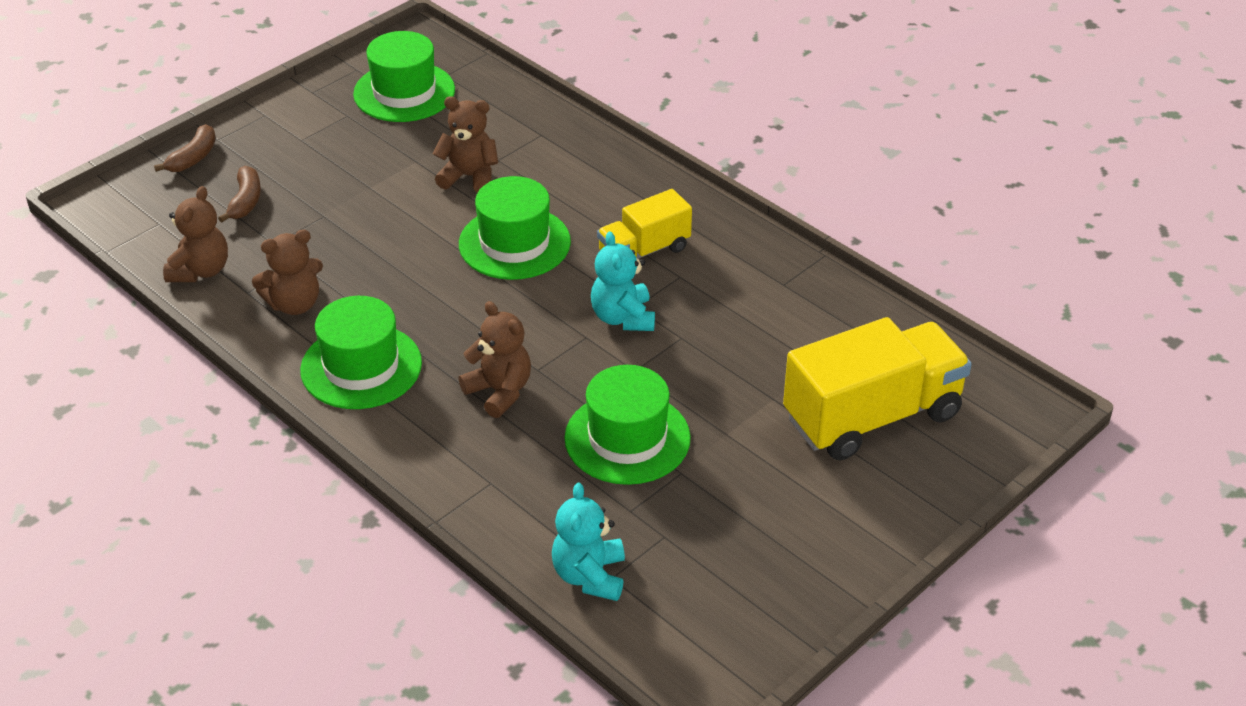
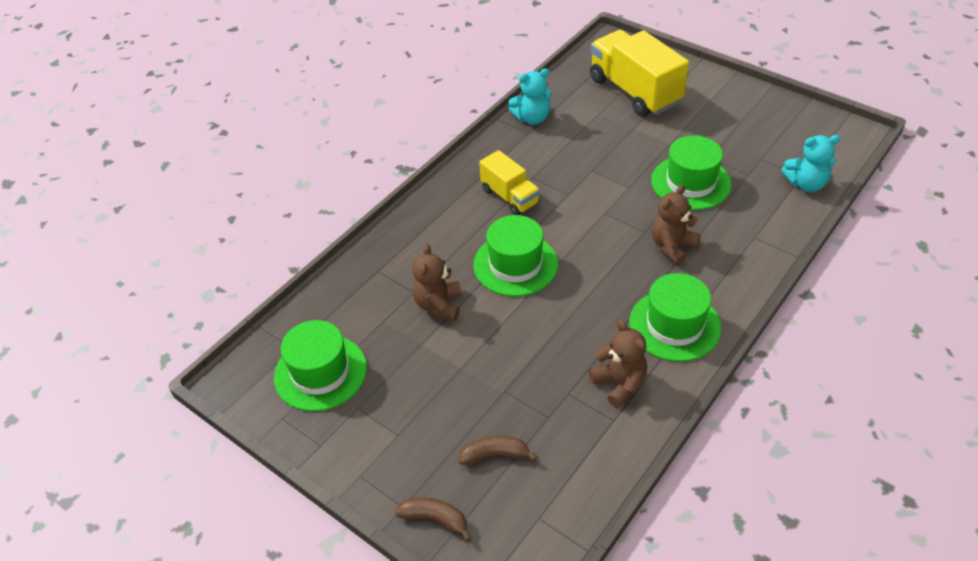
camera: 95 degrees left, 5 degrees up
brown teddy bear [163,186,228,282] -> none
turquoise teddy bear [591,231,655,331] -> turquoise teddy bear moved to [508,68,551,125]

